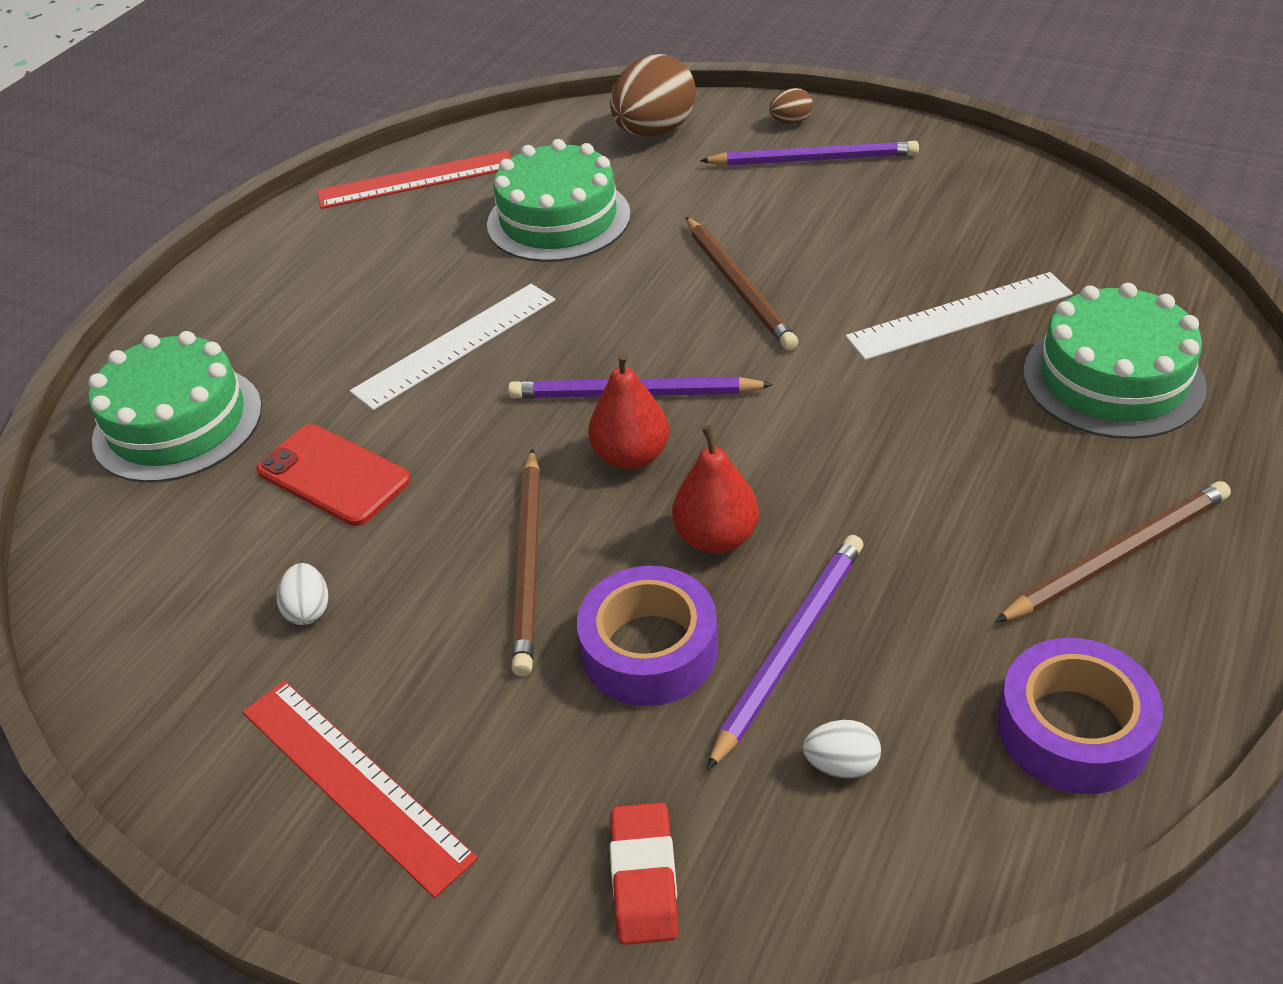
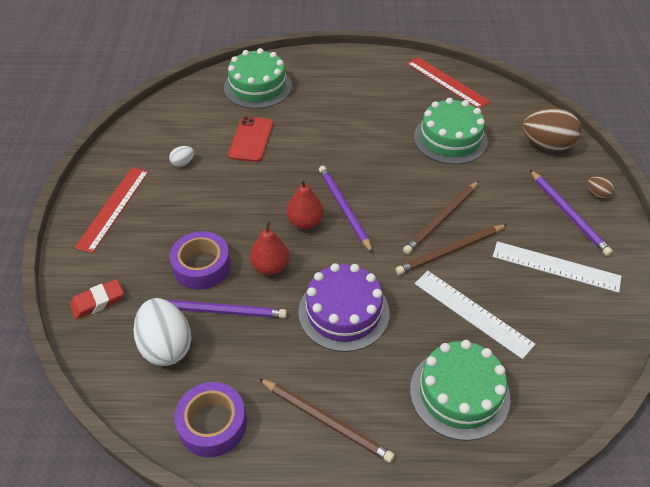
camera: 60 degrees right, 5 degrees up
white ruler [350,284,555,410] -> white ruler moved to [493,241,621,293]
brown pencil [512,448,540,676] -> brown pencil moved to [396,224,507,275]
white egg [803,720,881,778] -> white egg [133,298,191,366], size x2.21
none -> purple cake [298,263,390,352]

